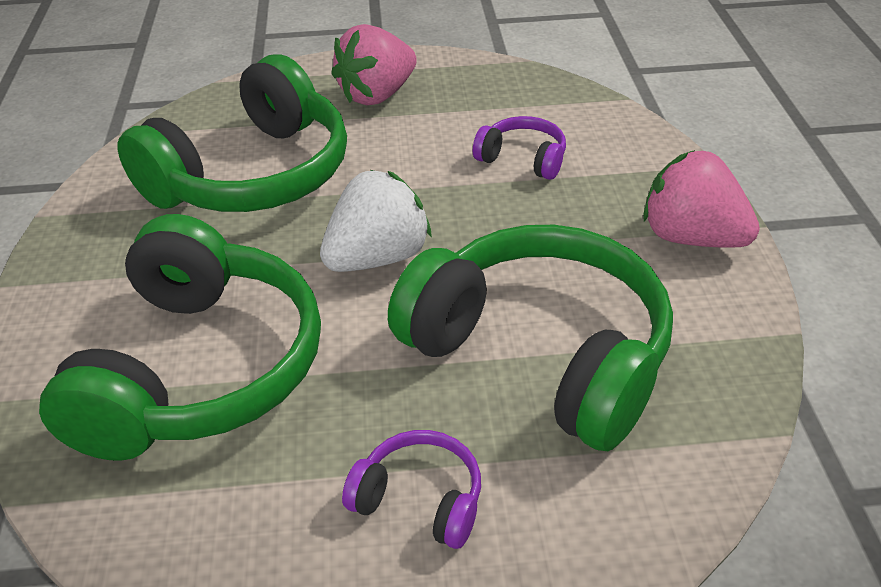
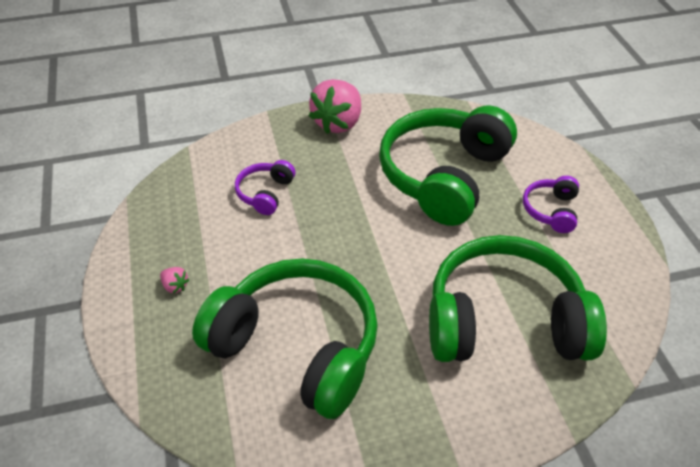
camera: 100 degrees left, 5 degrees up
white strawberry [320,170,432,272] -> none
pink strawberry [331,24,417,106] -> pink strawberry [160,267,189,293], size x0.41

